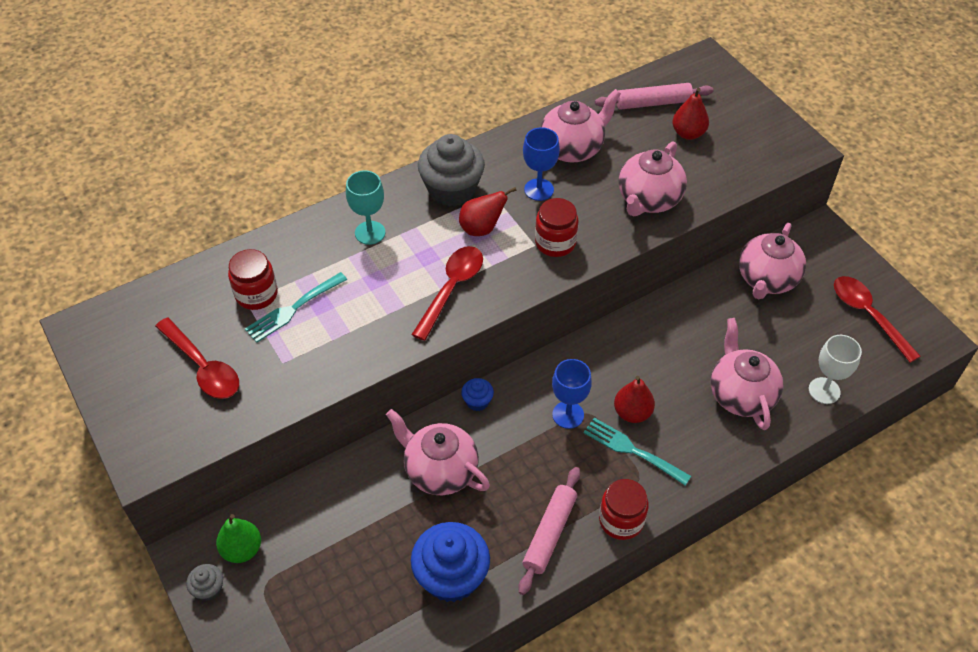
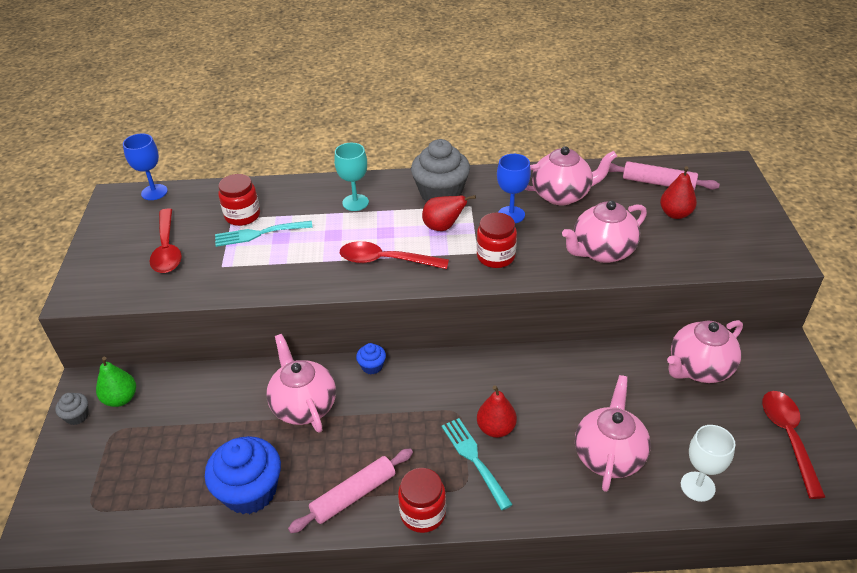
camera: 30 degrees right, 10 degrees down
red spoon [411,246,483,341] -> red spoon turned 135 degrees counterclockwise [340,241,449,269]
blue goblet [552,359,592,429] -> blue goblet moved to [123,133,168,200]

